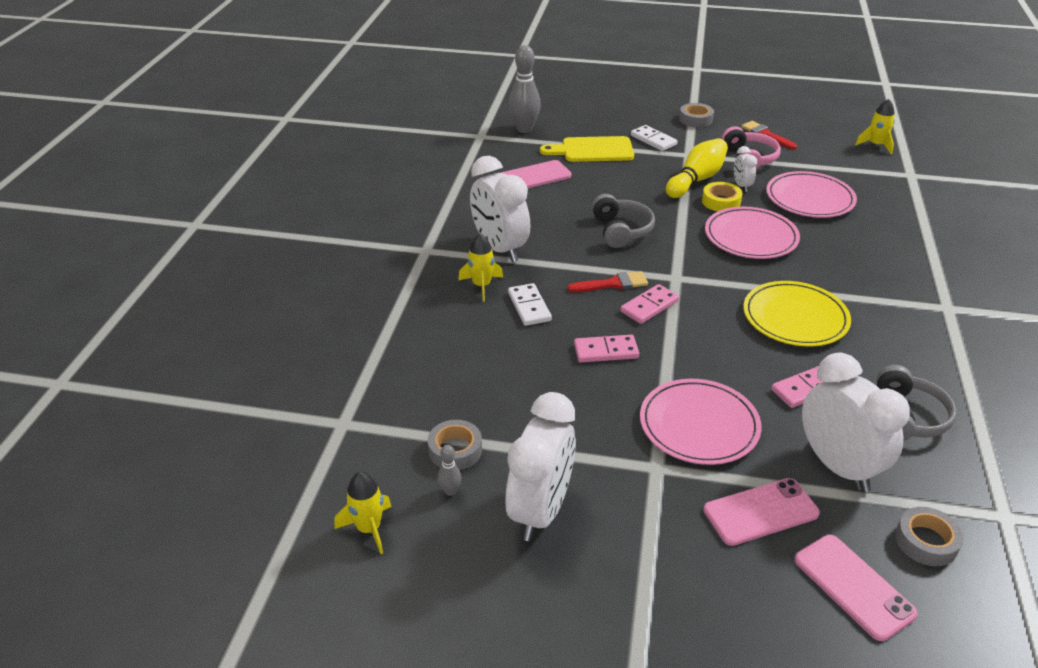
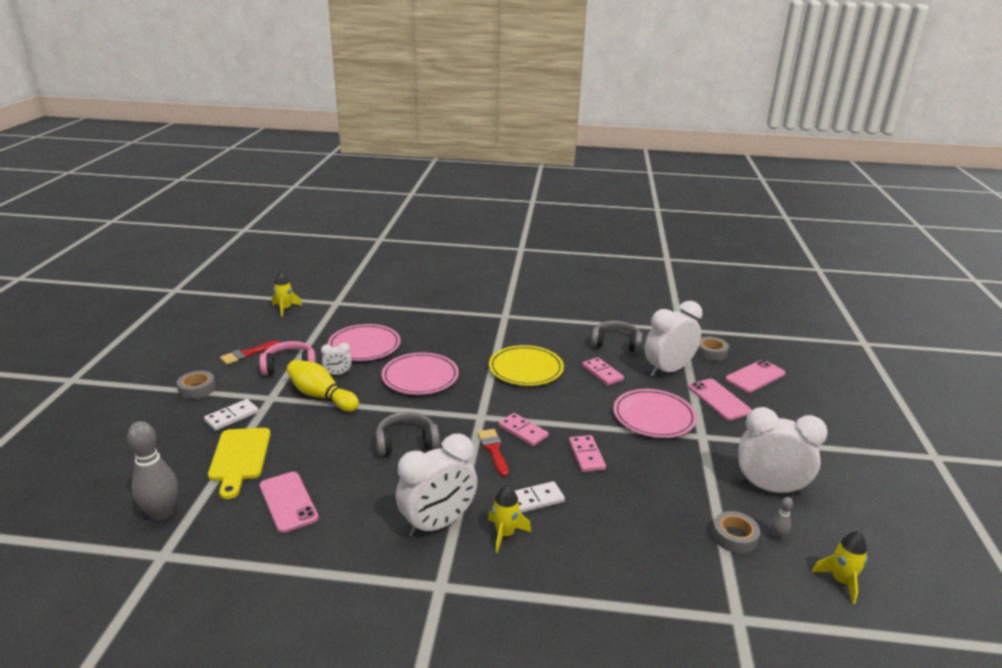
camera: 95 degrees left, 10 degrees down
yellow tape [702,182,743,212] -> none

